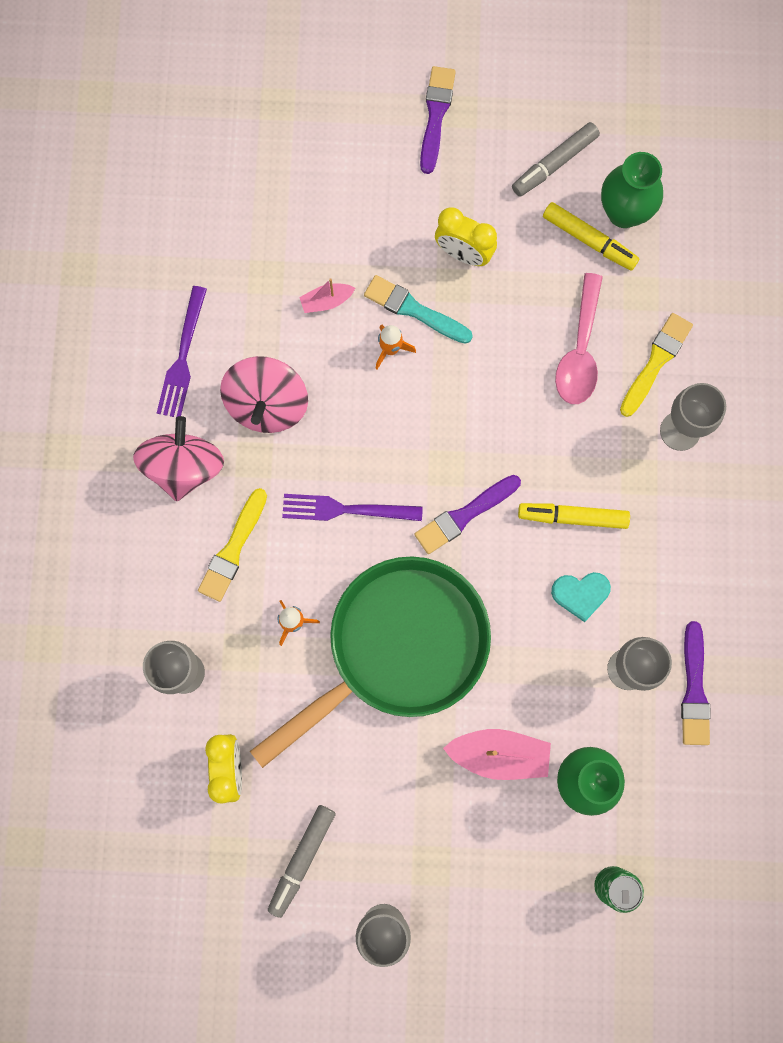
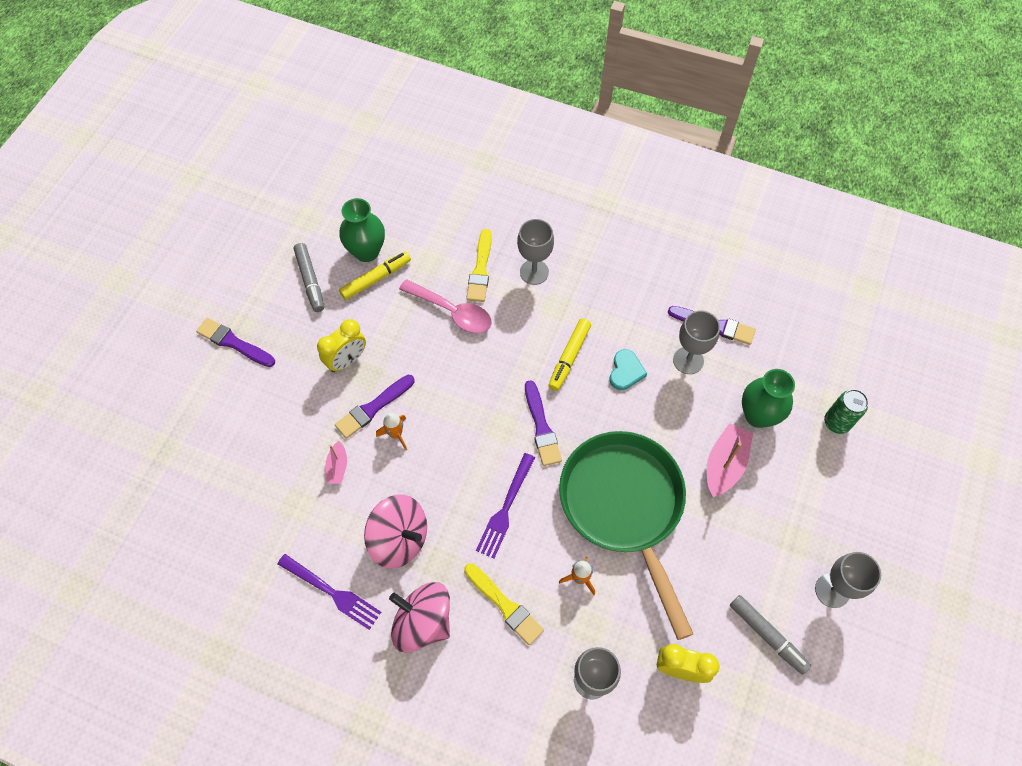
camera: 70 degrees left, 15 degrees down
turquoise brush [364,275,473,344] -> purple brush [335,375,415,439]
yellow brush [620,313,693,417] -> yellow brush turned 135 degrees counterclockwise [466,229,492,302]

